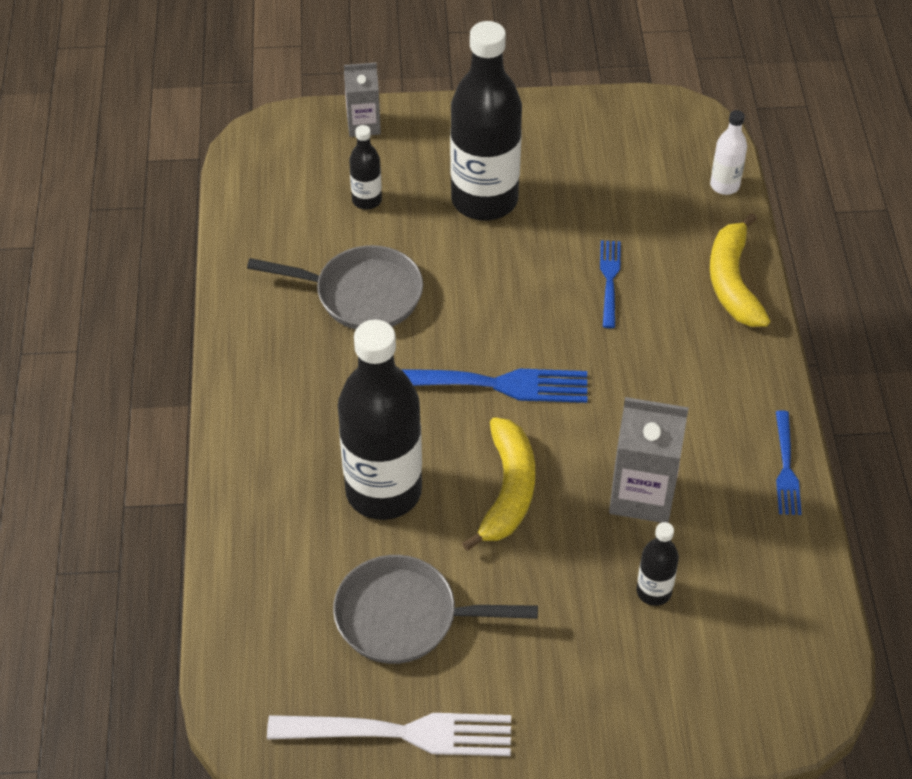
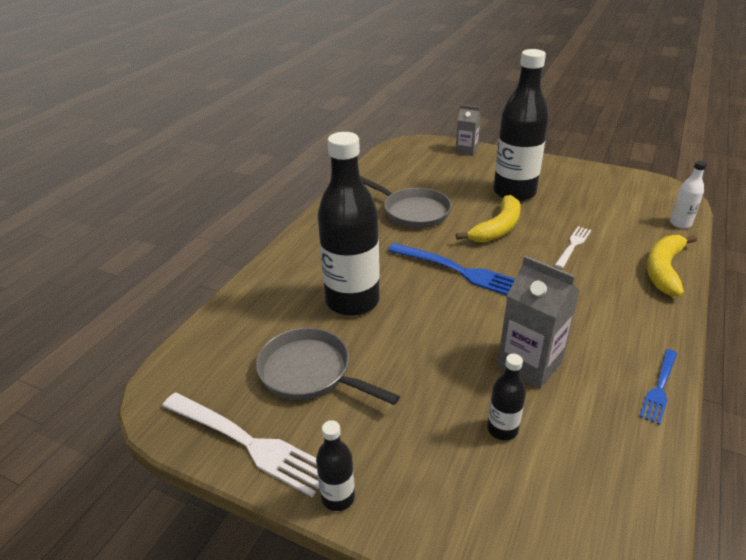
camera: 30 degrees right, 15 degrees down
black bottle [349,125,382,210] -> black bottle moved to [316,420,355,511]
yellow banana [462,417,535,551] -> yellow banana moved to [456,195,521,243]
blue fork [600,240,621,328] -> white fork [555,226,591,268]

